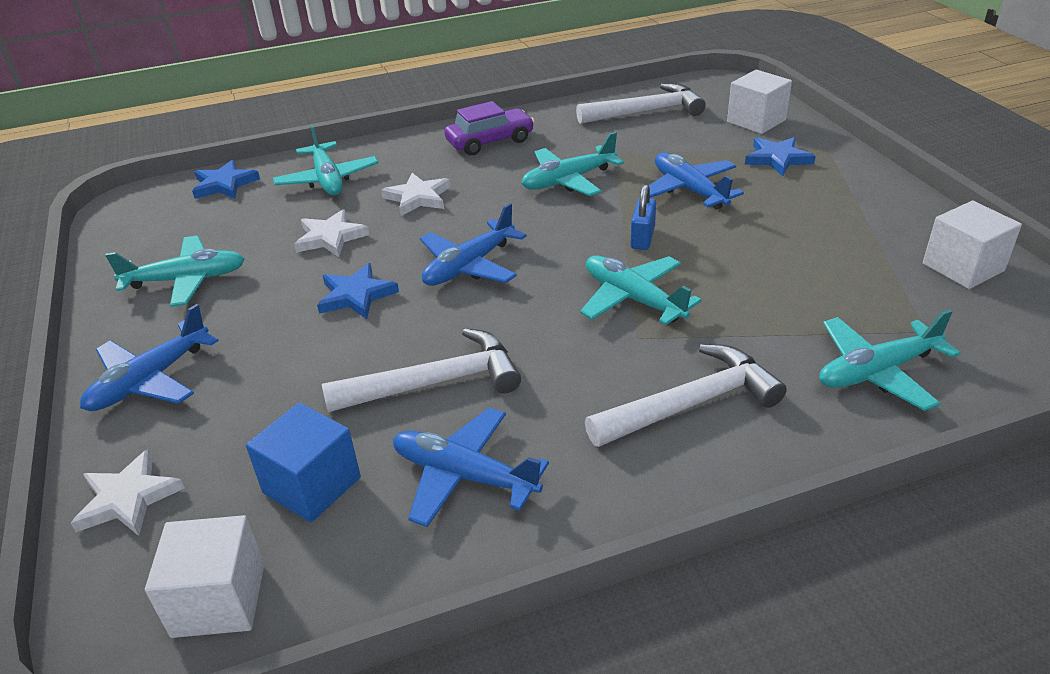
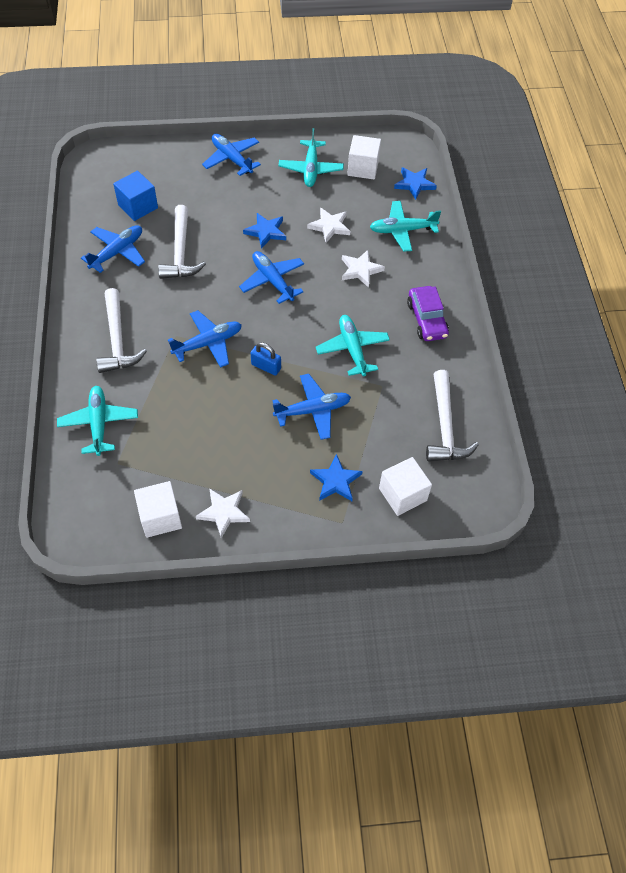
camera: 100 degrees right, 20 degrees up
white star [71,449,185,536] -> white star moved to [196,488,250,538]
white cube [145,515,264,638] -> white cube moved to [347,135,381,180]
turquoise plane [580,255,701,325] -> blue plane [168,310,242,368]

